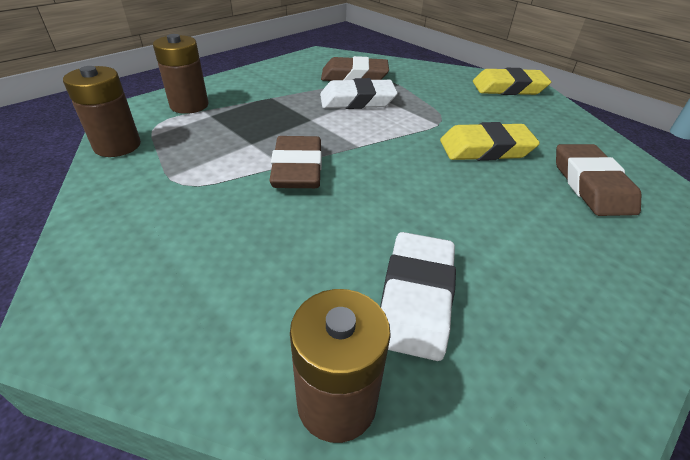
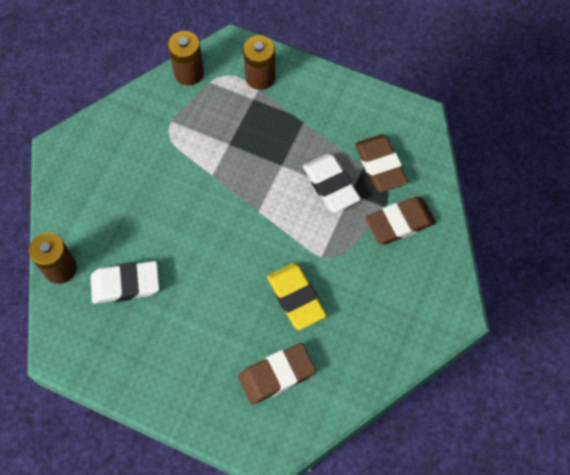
camera: 70 degrees right, 25 degrees up
brown eraser [269,136,322,188] -> brown eraser moved to [365,197,436,244]
yellow eraser [473,68,551,95] -> none

